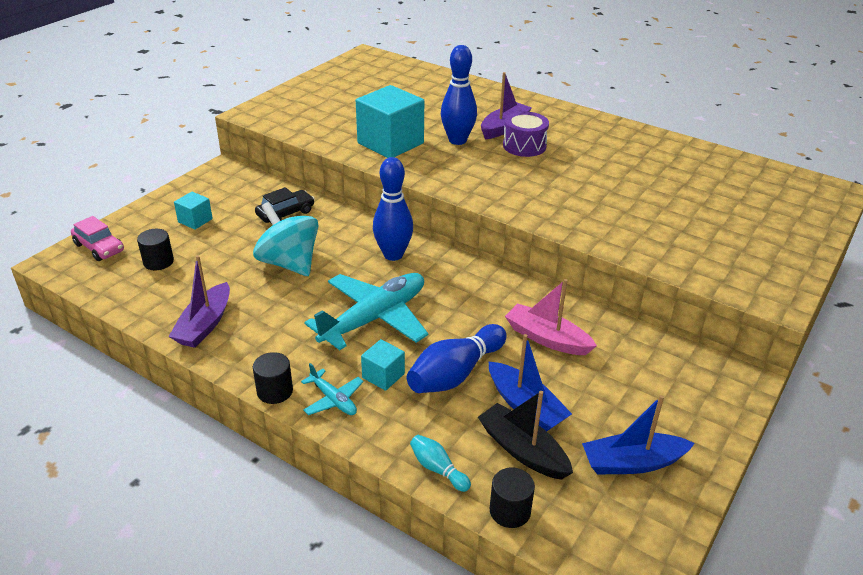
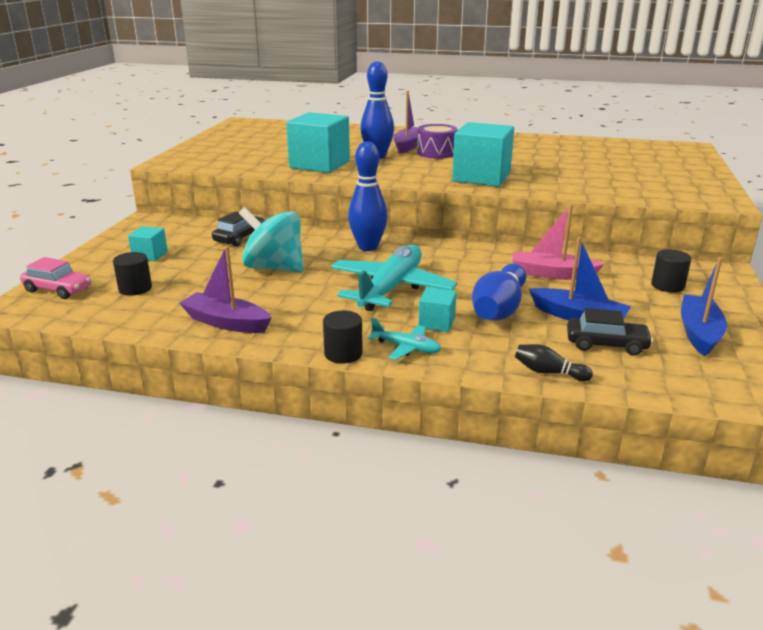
camera: 20 degrees left, 10 degrees down
purple boat [168,255,230,348] -> purple boat turned 120 degrees clockwise [179,246,272,333]
turquoise bowling pin [410,435,471,492] -> black bowling pin [515,344,593,381]
black boat [478,391,573,480] -> black car [567,308,653,356]
black cylinder [490,468,535,528] -> black cylinder moved to [651,249,691,292]
blue boat [582,395,695,474] -> blue boat turned 135 degrees clockwise [681,257,727,356]
none -> turquoise cube [452,122,514,187]

